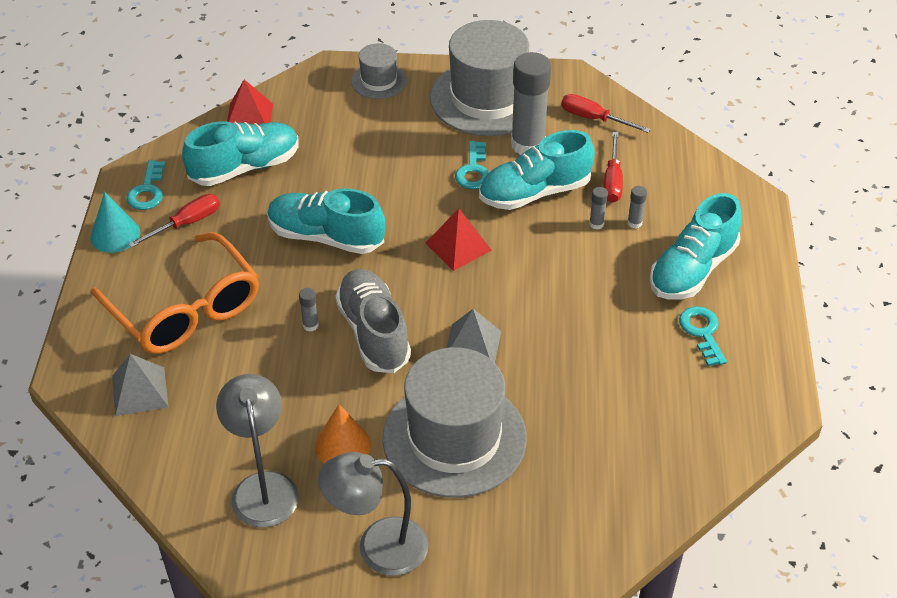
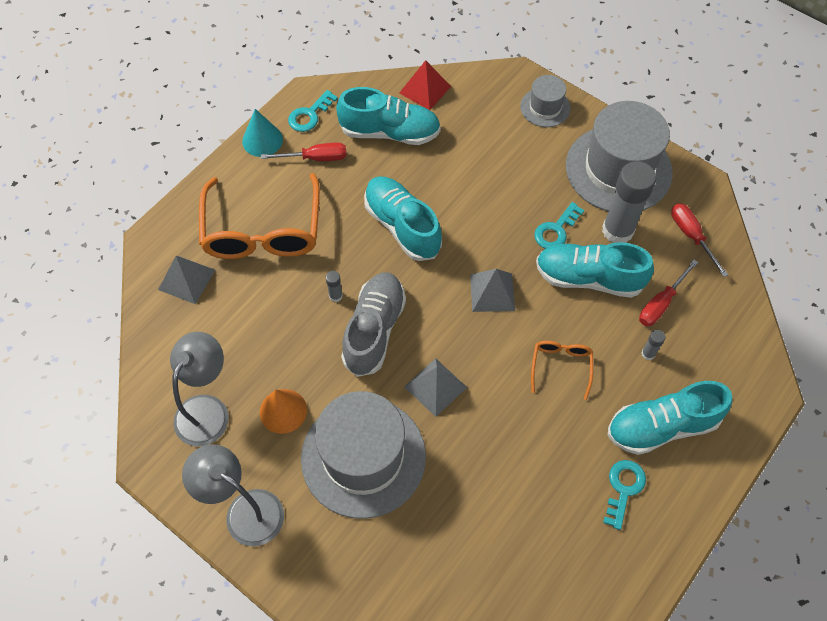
camera: 35 degrees right, 15 degrees up
red pyramid [426,208,492,271] -> grey pyramid [470,269,515,312]
grey glue stick [589,187,608,230] -> none
none -> orange glasses [531,341,593,400]

